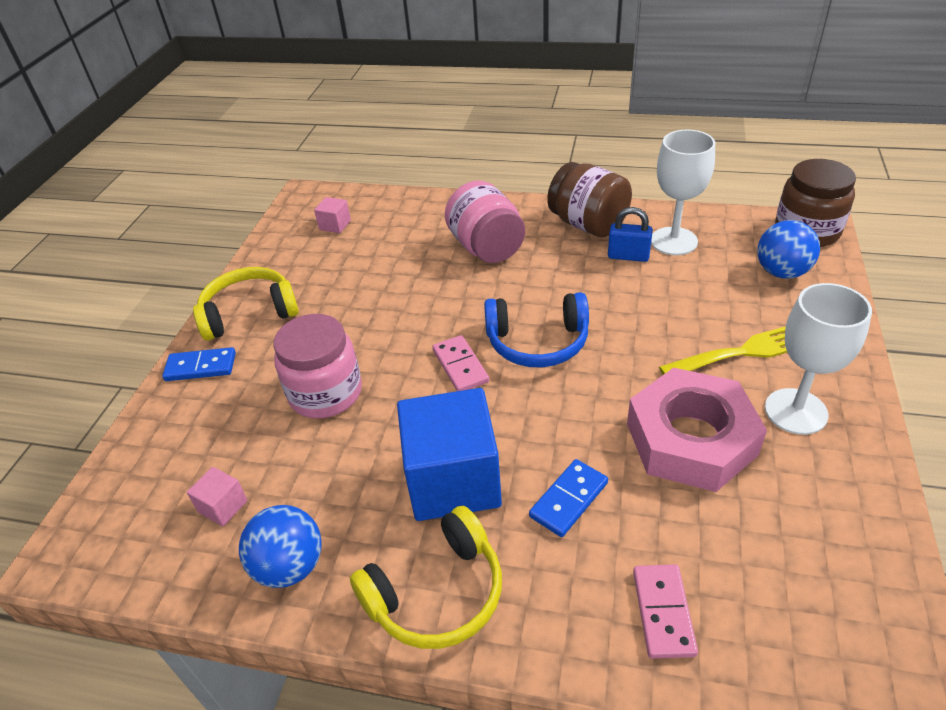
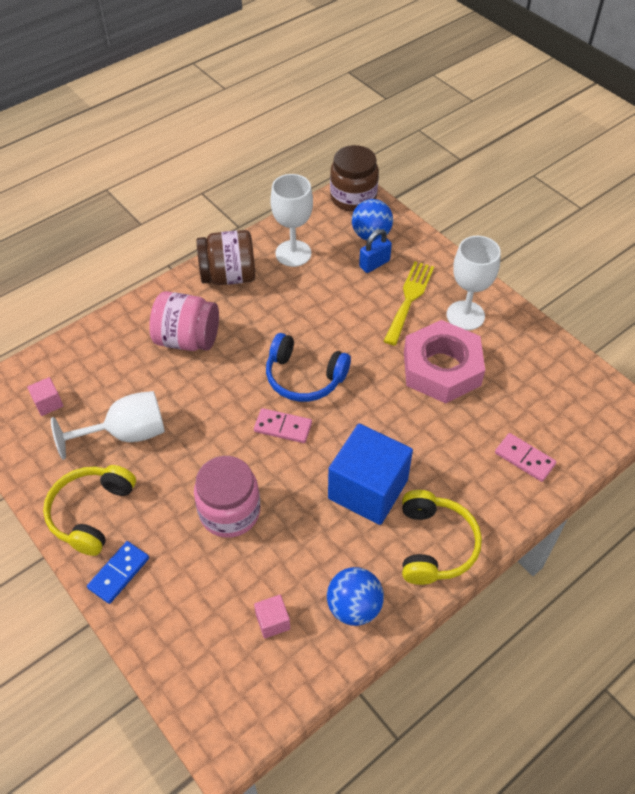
camera: 55 degrees left, 10 degrees up
blue headphones [484,292,589,367] -> blue headphones turned 75 degrees clockwise [266,333,351,402]
blue domino [529,459,608,537] -> none
blue padlock [608,207,653,262] -> blue padlock moved to [359,229,392,273]
none -> white goblet [51,391,165,460]

